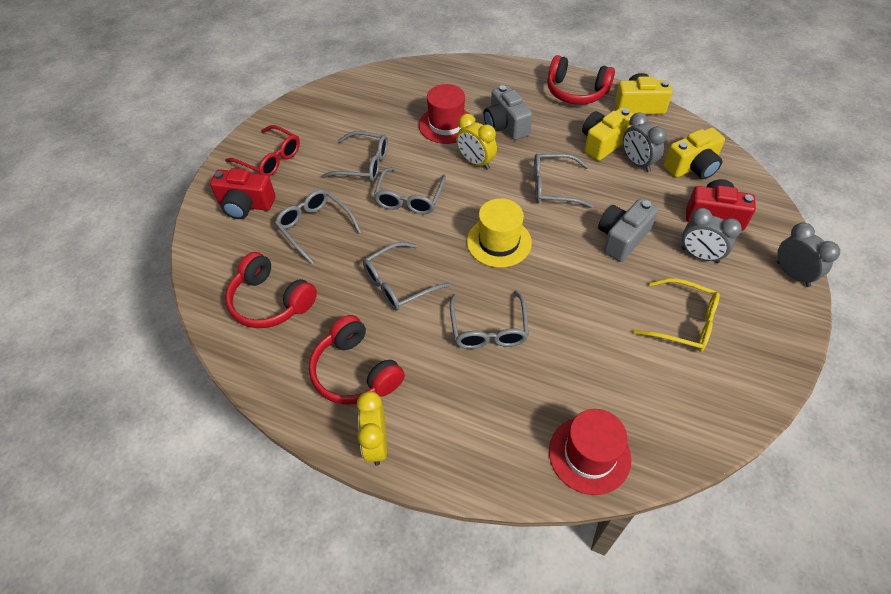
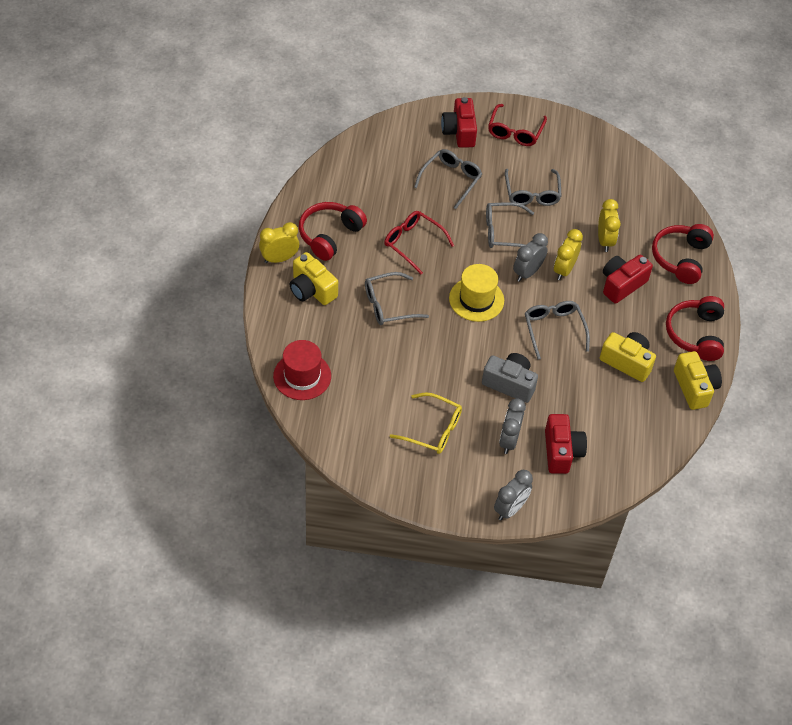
camera: 70 degrees right, 0 degrees up
red headphones [225,252,317,328] -> red headphones moved to [652,224,714,284]
grey glasses [363,242,450,311] -> red glasses [384,211,454,274]
red hat [419,84,469,144] -> yellow clock [598,199,621,252]
grey camera [484,85,532,140] -> red camera [603,255,653,304]
grey clock [623,112,667,172] -> grey clock moved to [513,233,548,282]
yellow glasses [634,278,720,352] -> yellow glasses turned 75 degrees counterclockwise [390,392,462,454]
yellow camera [664,128,725,179] -> yellow camera moved to [290,252,338,305]

